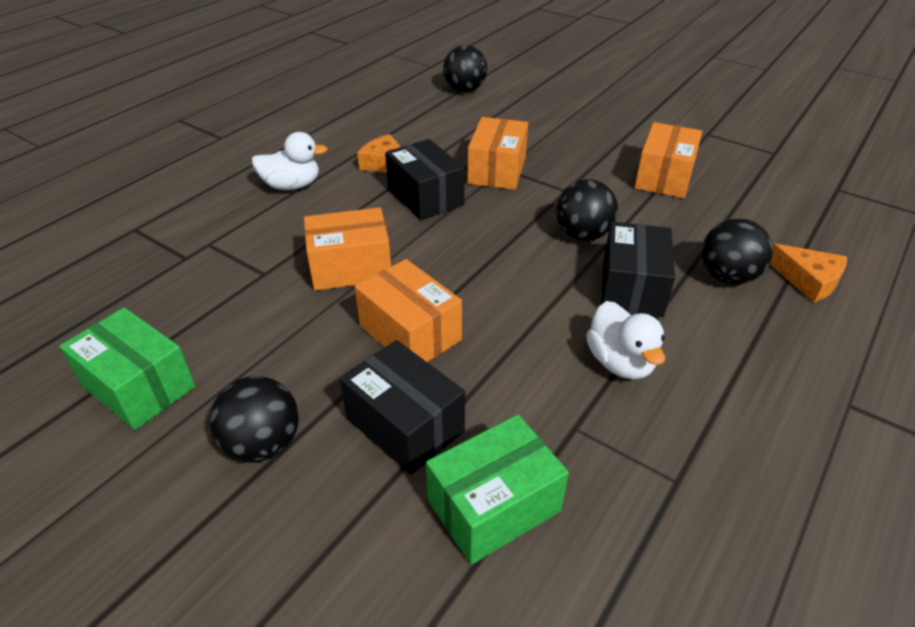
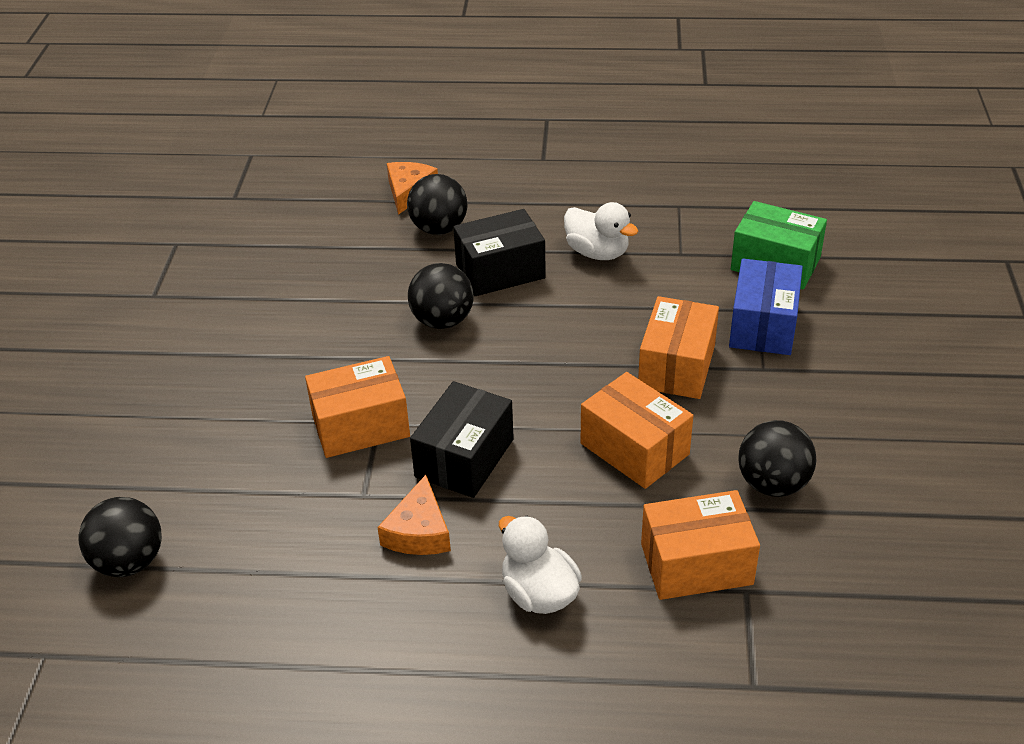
camera: 120 degrees left, 0 degrees up
green box [59,307,195,430] -> none
black ball [210,376,299,462] -> black ball moved to [738,420,816,497]
black box [340,340,465,475] -> blue box [729,259,803,355]
white duck [586,301,665,379] -> white duck turned 90 degrees clockwise [564,202,638,260]
orange box [634,122,703,198] -> orange box moved to [641,490,760,600]

